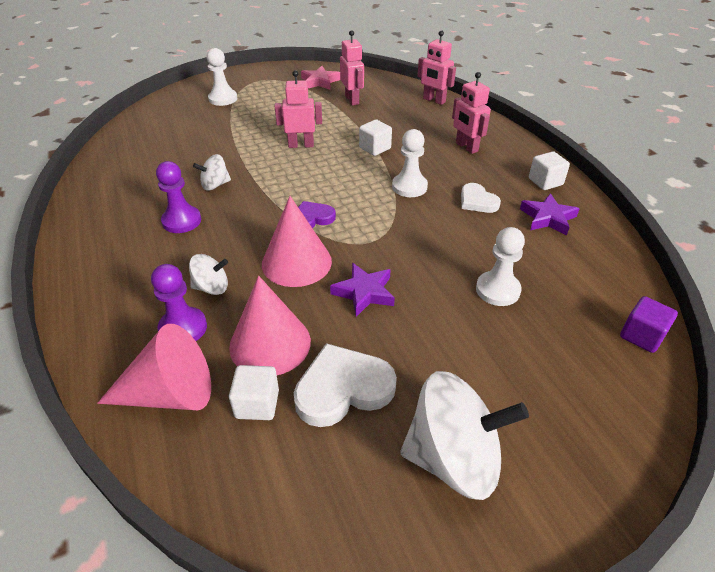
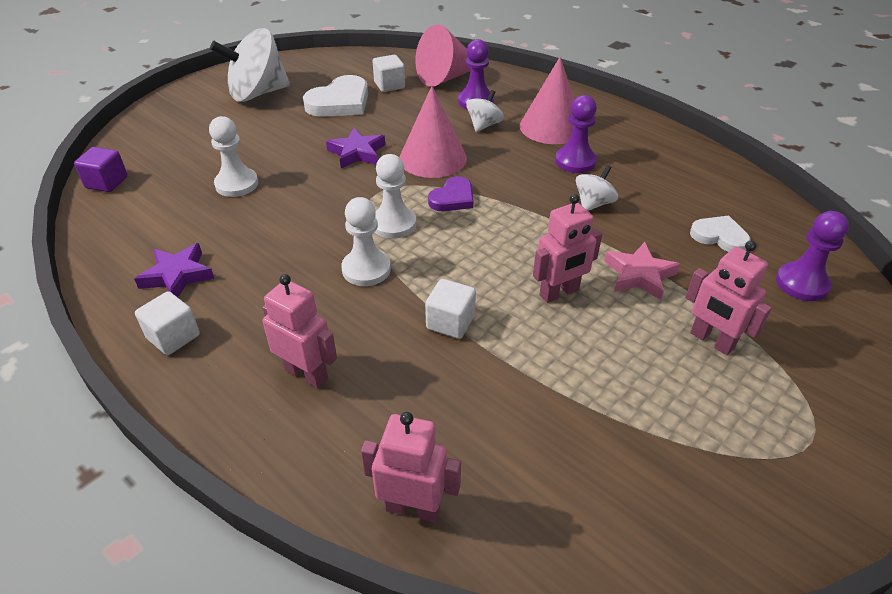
camera: 155 degrees right, 0 degrees up
white spinning top [189,254,228,295] -> white spinning top turned 150 degrees clockwise [466,90,504,132]
white pawn [207,48,237,106] -> white pawn moved to [375,154,416,239]
pink cone [229,276,311,375] -> pink cone moved to [520,57,574,144]
pink star [301,66,340,90] -> pink star moved to [604,242,680,300]
pink robot [340,30,364,106] -> pink robot moved to [685,241,772,355]
white heart [461,183,501,213] -> white heart moved to [690,216,750,252]
none -> purple pawn [776,211,849,301]

